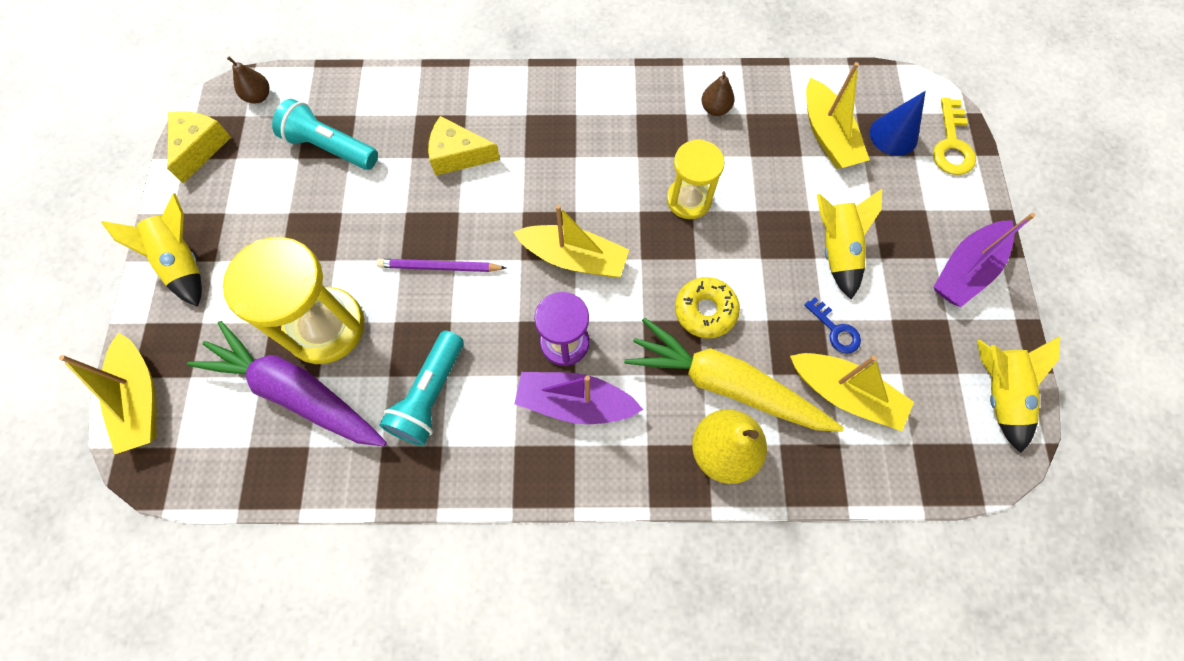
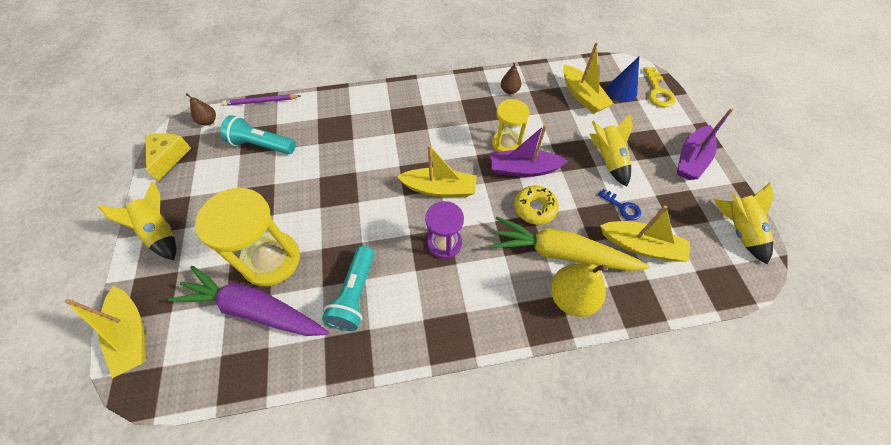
camera: 10 degrees left, 10 degrees down
purple pencil [377,259,506,272] -> purple pencil moved to [222,94,300,106]
yellow cheese [428,116,500,176] -> none
purple boat [514,372,643,424] -> purple boat moved to [490,124,568,177]

